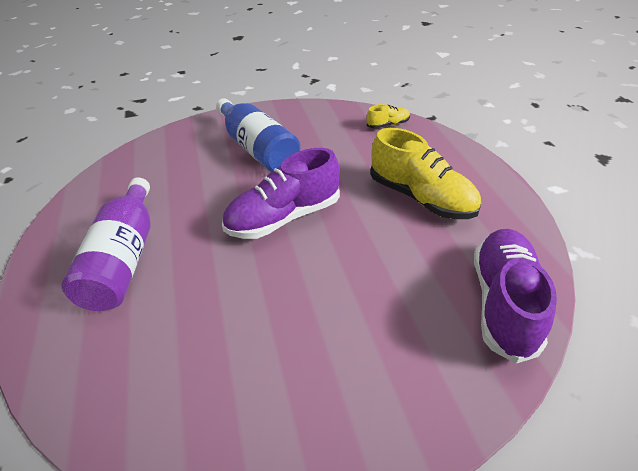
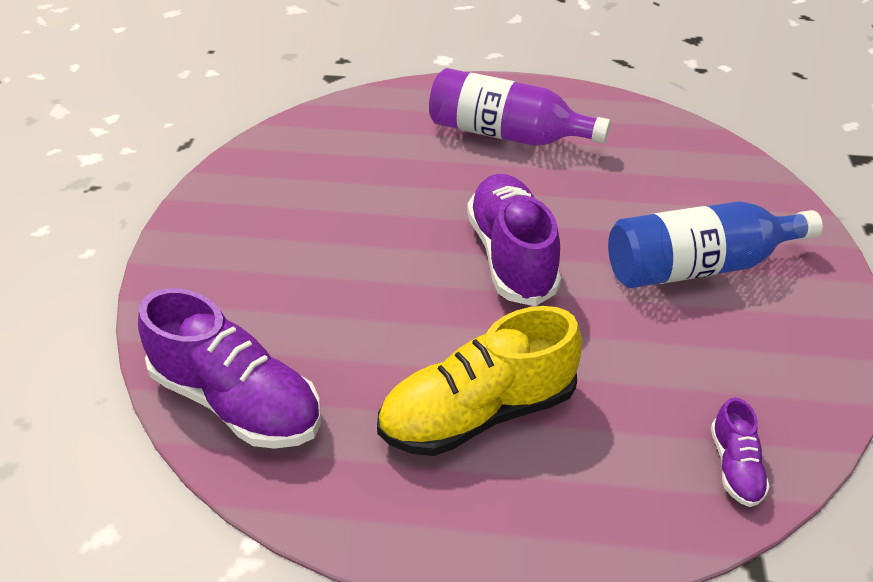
camera: 110 degrees right, 0 degrees up
yellow shoe [367,104,410,129] -> purple shoe [711,397,770,507]

